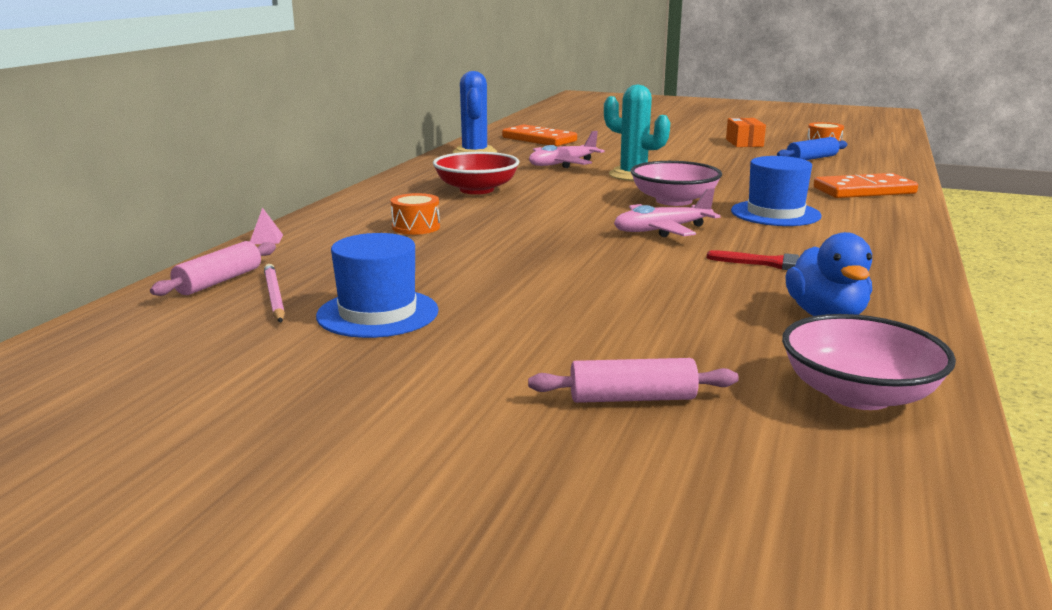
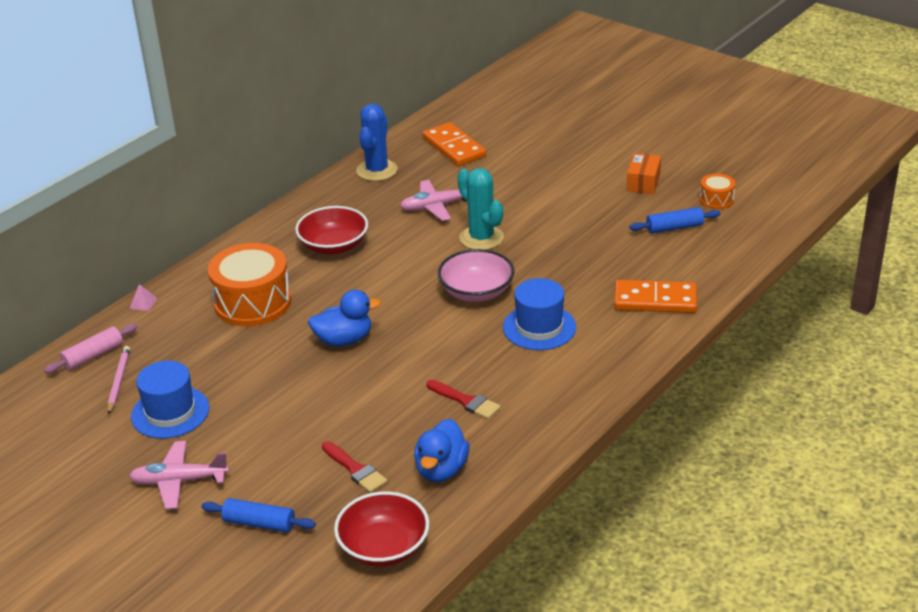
camera: 20 degrees right, 15 degrees up
orange drum [391,193,440,235] -> orange drum [208,243,291,327], size x2.10
pink rolling pin [528,358,739,403] -> blue rolling pin [202,498,316,533]
pink plane [614,188,721,237] -> pink plane moved to [129,441,229,509]
pink bowl [782,314,956,410] -> red bowl [334,491,429,567]
none -> blue duck [308,290,381,346]
none -> red brush [322,441,387,493]

